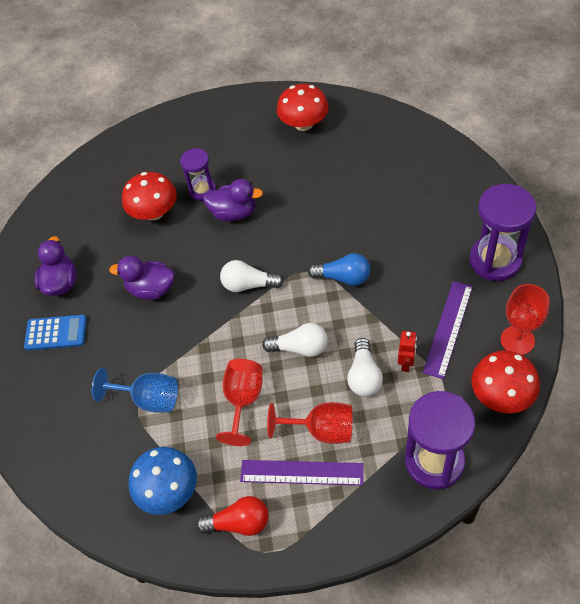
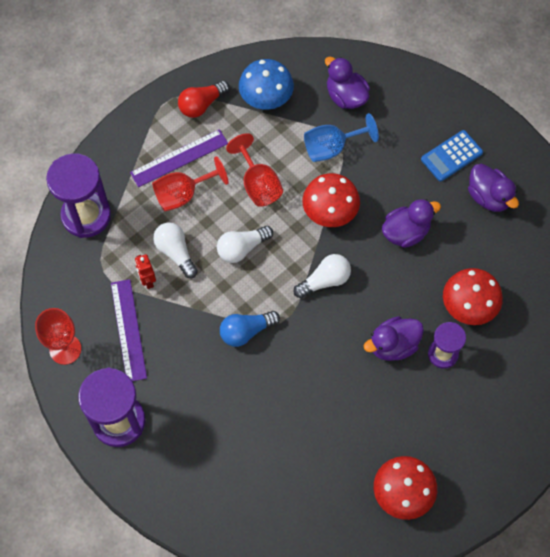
camera: 140 degrees right, 10 degrees up
red mushroom [472,350,540,413] -> red mushroom moved to [302,173,360,227]
none -> purple duck [325,57,370,109]

